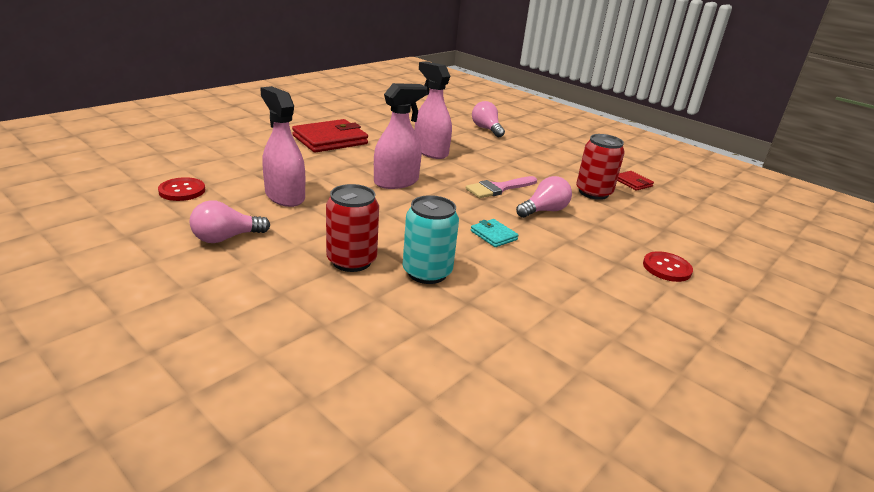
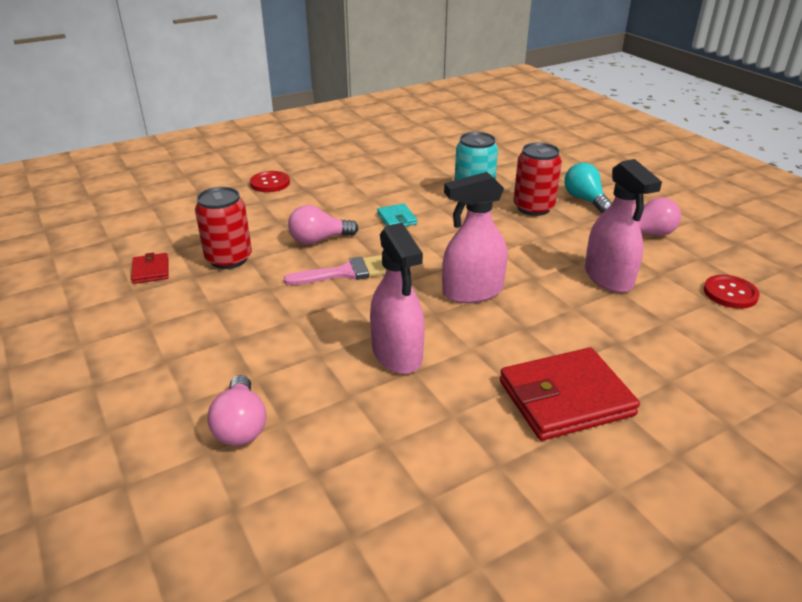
camera: 160 degrees left, 5 degrees up
none -> turquoise light bulb [564,163,612,213]

